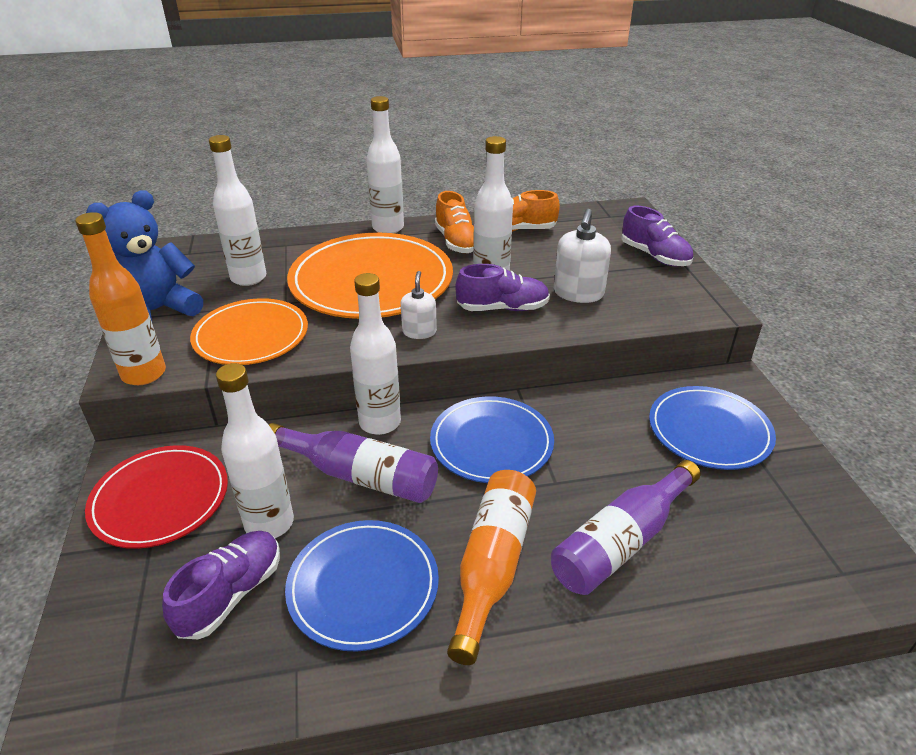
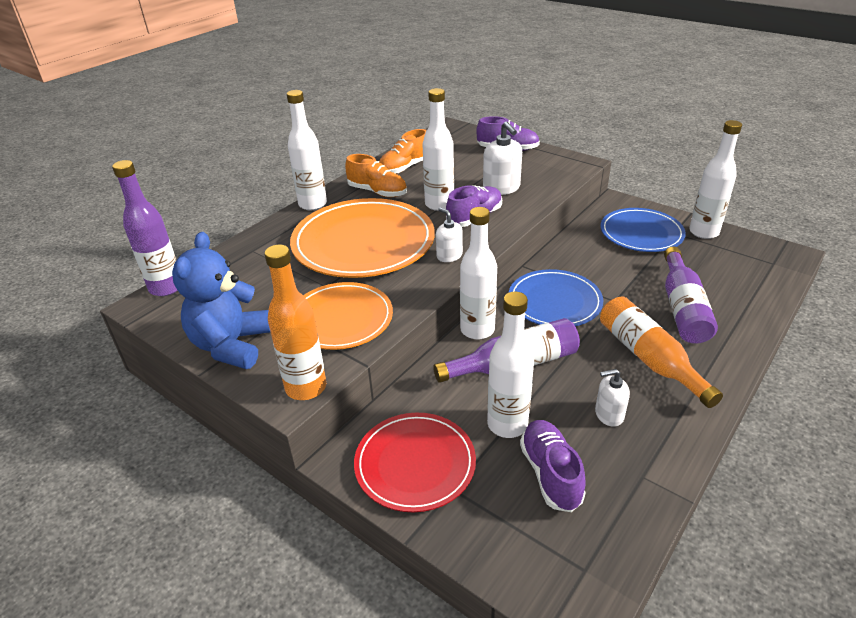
camera: 40 degrees left, 0 degrees up
white bottle [209,135,266,286] -> white bottle moved to [689,120,742,239]
blue plate [285,520,439,652] -> white soap dispenser [595,369,630,427]
none -> purple bottle [112,160,178,296]

